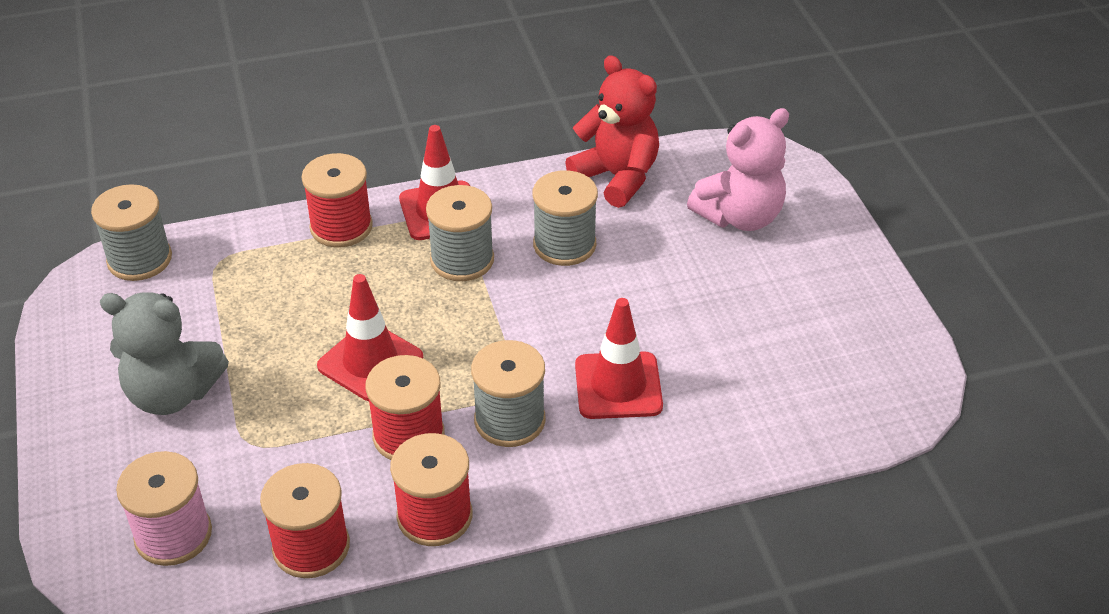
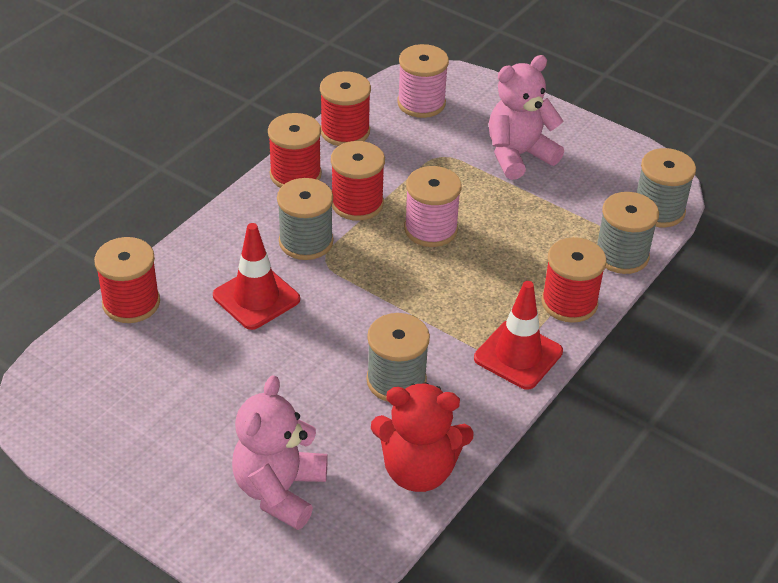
camera: 140 degrees right, 0 degrees up
grey teddy bear [100,292,229,415] -> pink teddy bear [489,55,564,180]
red traffic cone [317,274,423,402] -> pink spool [404,166,462,247]
grey spool [426,185,494,281] -> grey spool moved to [597,192,659,274]
none -> red spool [94,237,160,323]

